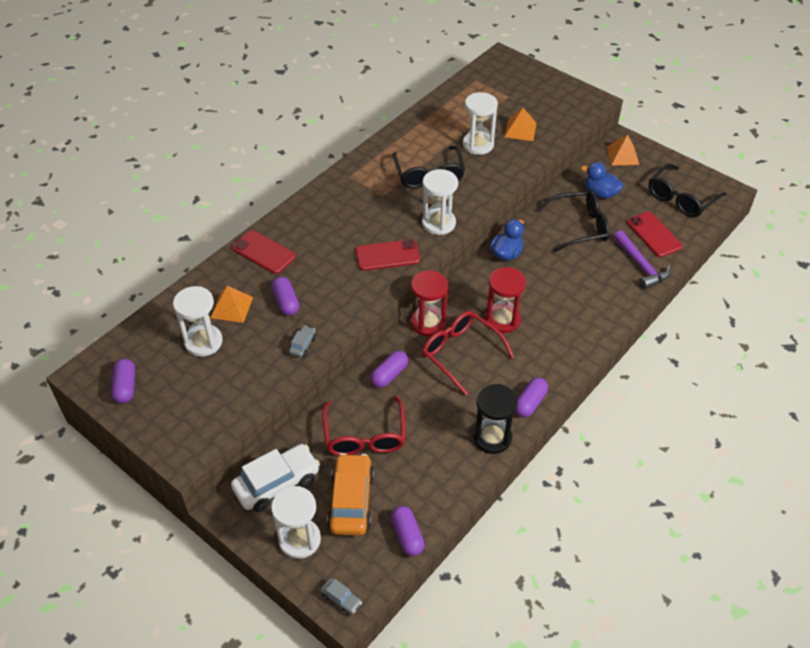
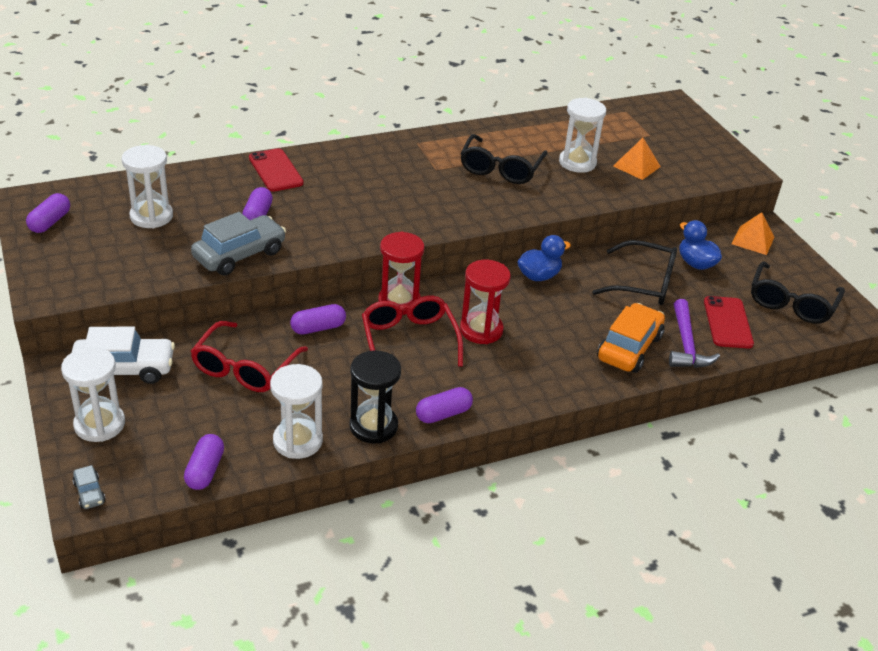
camera: 25 degrees right, 10 degrees down
orange pyramid [210,286,253,323] -> none
grey car [289,326,316,358] -> grey car [191,212,286,276], size x2.19
orange car [327,453,374,536] -> orange car moved to [597,303,665,373]
red phone [356,239,420,271] -> none
white hourglass [422,169,458,235] -> white hourglass moved to [270,364,323,459]
black glasses [648,164,727,217] -> black glasses turned 45 degrees counterclockwise [751,261,845,324]

